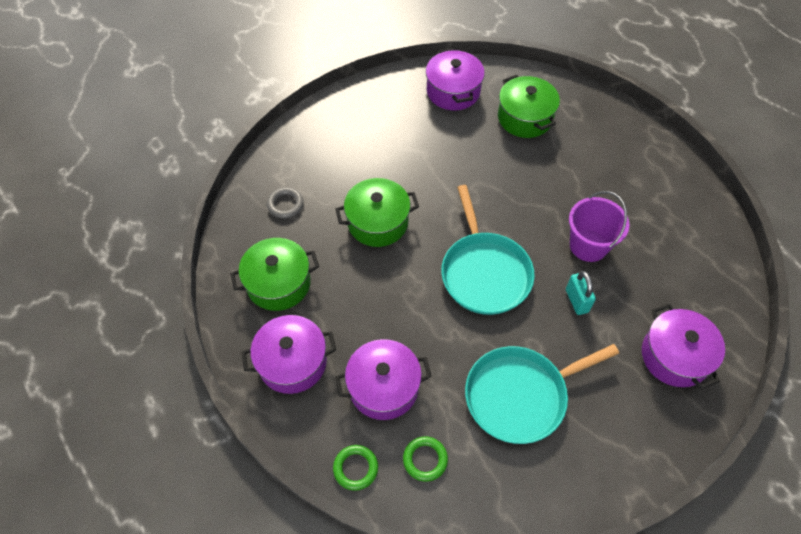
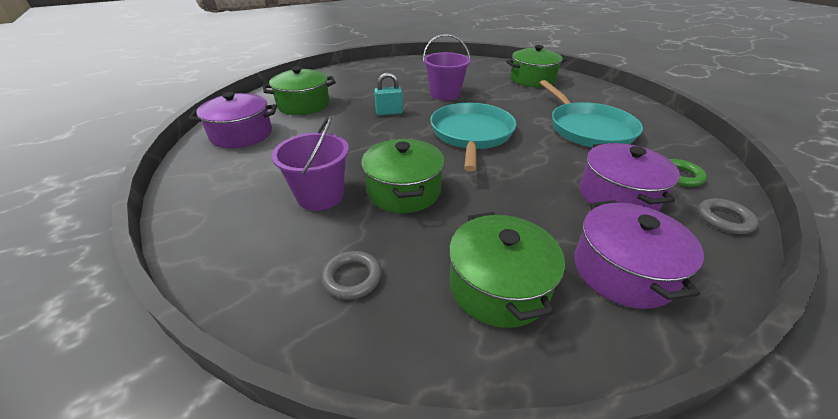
camera: 85 degrees left, 20 degrees down
green ring [333,445,378,491] -> grey ring [698,198,759,234]
turquoise pan [441,185,535,315] -> turquoise pan turned 75 degrees counterclockwise [430,103,516,171]
turquoise padlock [566,271,596,315] -> turquoise padlock moved to [374,72,403,115]
purple pot [642,303,725,389] -> green pot [506,45,567,87]
none -> purple bucket [272,116,349,211]

